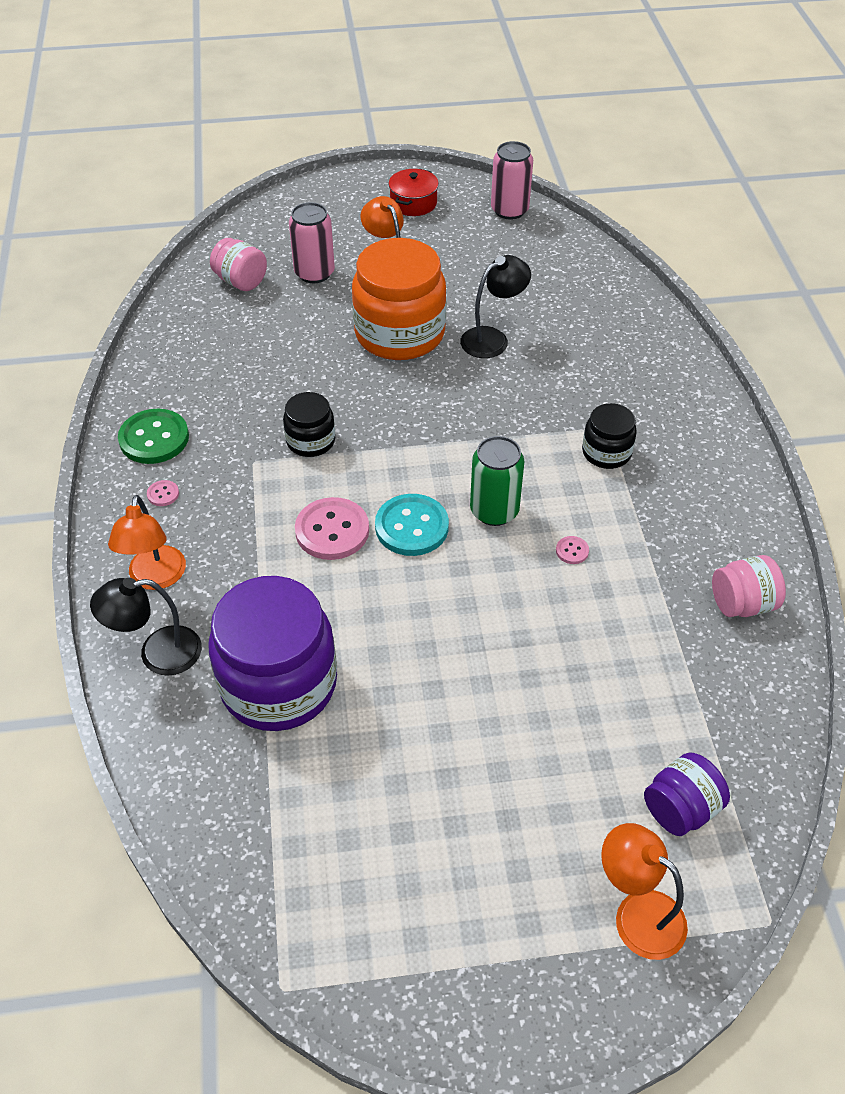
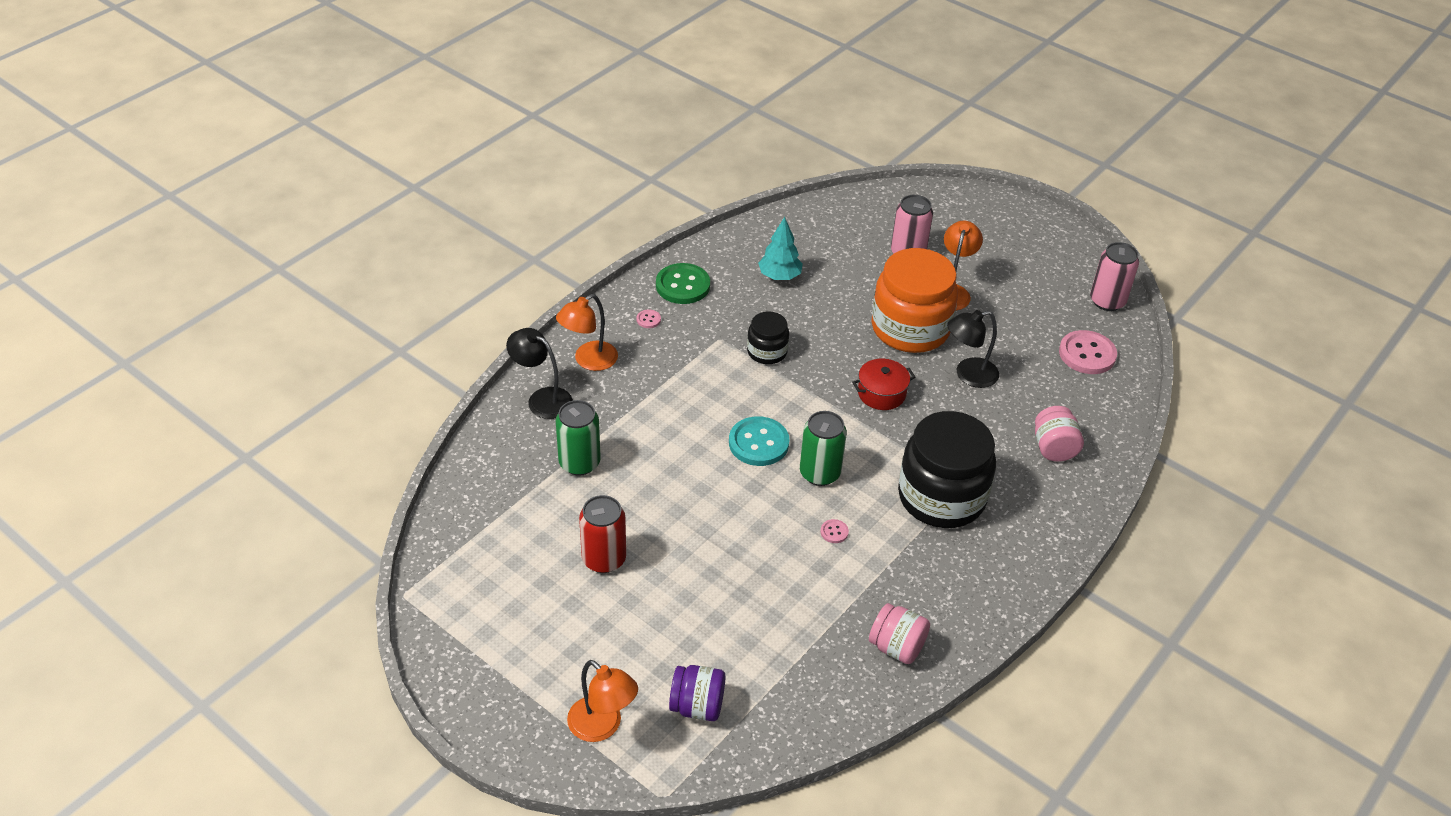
camera: 45 degrees right, 5 degrees down
purple jar [208,576,337,731] -> green can [556,400,601,476]
pink jar [210,238,267,291] -> pink jar moved to [1035,406,1084,462]
pink button [295,497,369,560] -> pink button moved to [1059,330,1117,374]
red pot [389,169,439,216] -> red pot moved to [852,359,915,410]
black lamp [460,255,531,358] -> black lamp turned 150 degrees clockwise [947,310,999,388]
black jar [582,403,637,469] -> black jar [898,411,996,528], size x2.00
orange lamp [601,823,688,960] -> orange lamp turned 135 degrees clockwise [567,660,638,742]
none -> red can [579,495,626,573]
none -> turquoise tree [758,217,803,280]

